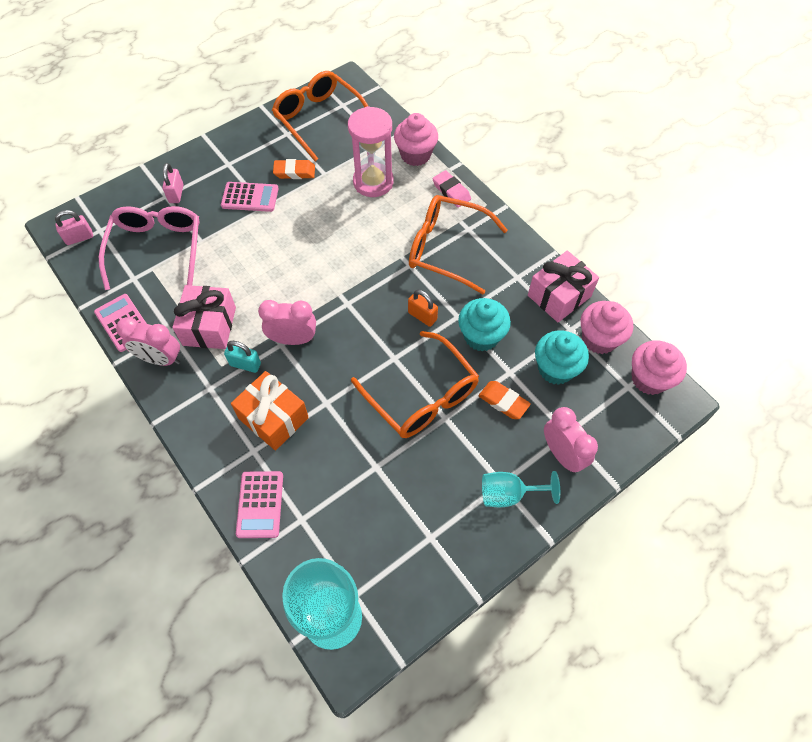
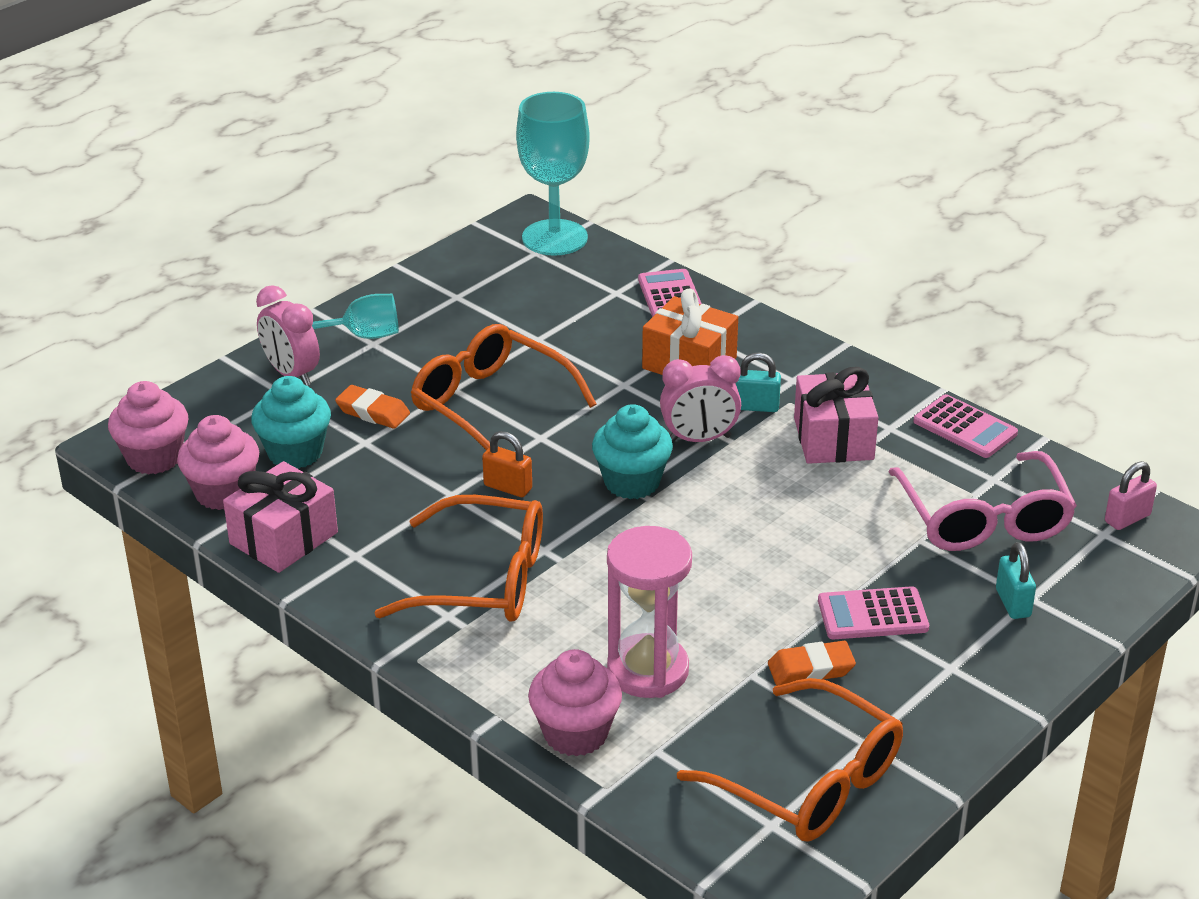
camera: 170 degrees right, 25 degrees down
pink clock [116,317,180,366] -> none
pink padlock [162,163,183,203] -> turquoise padlock [996,542,1036,619]
pink eraser [432,170,471,208] -> none
turquoise cupcake [458,298,511,352] -> turquoise cupcake moved to [592,404,673,499]

